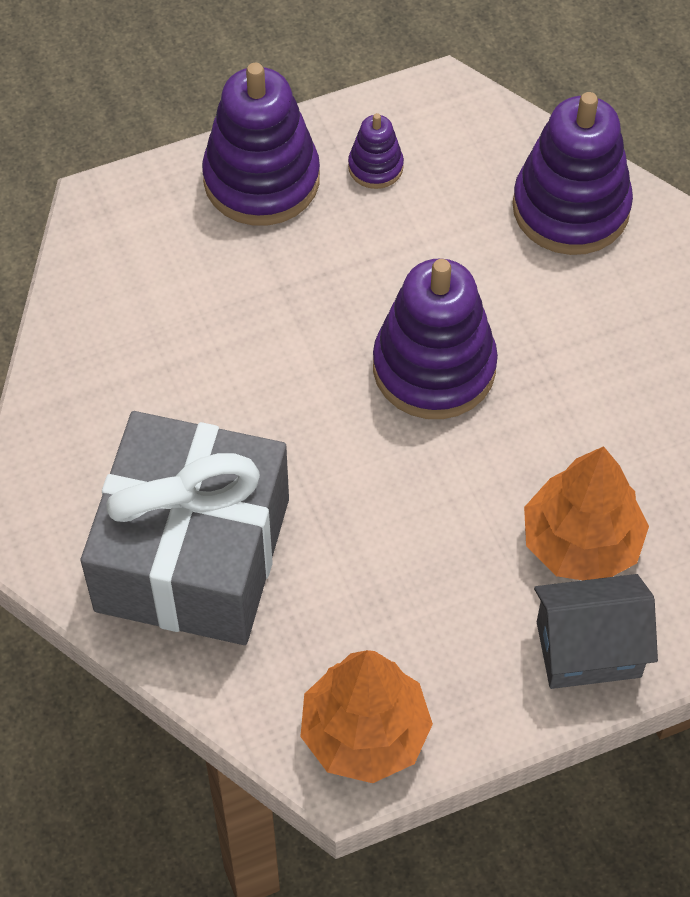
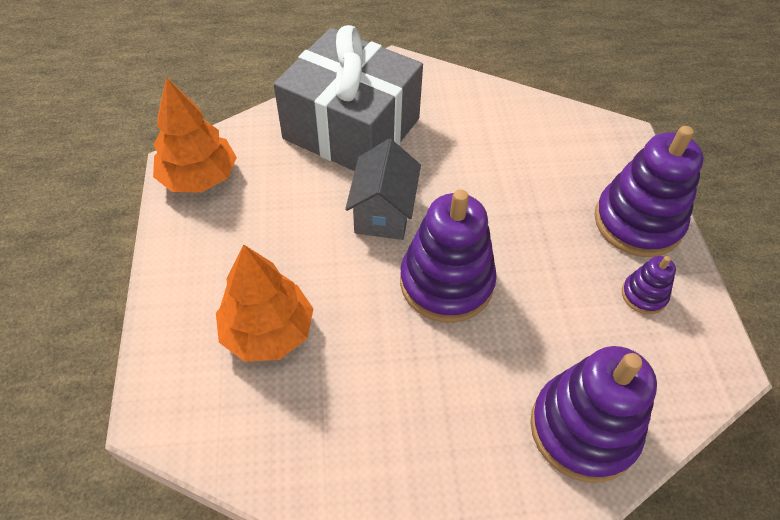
camera: 105 degrees right, 5 degrees down
grey house [534,574,658,689] -> grey house moved to [345,139,421,240]

